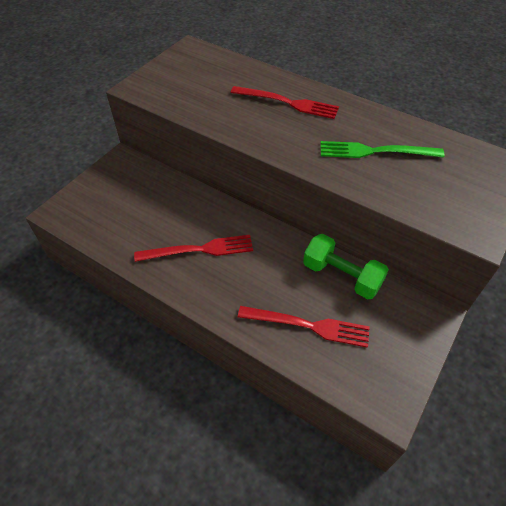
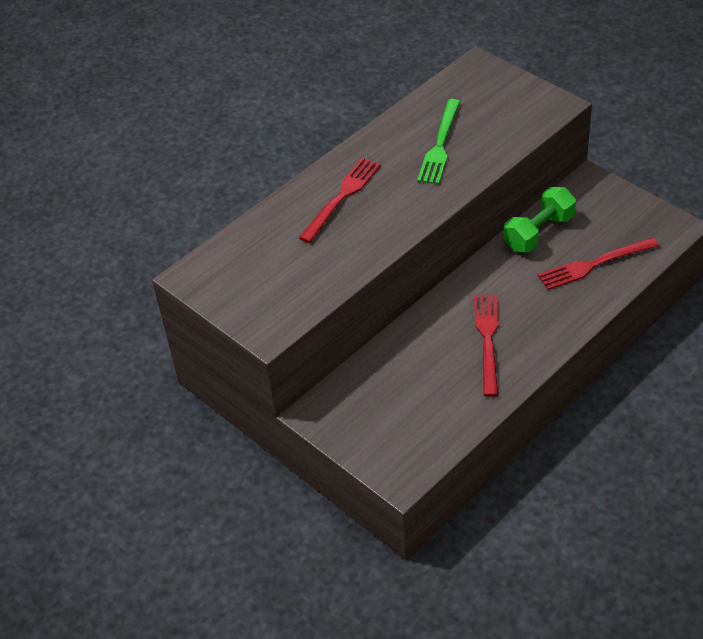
camera: 75 degrees left, 5 degrees down
red fork [238,306,370,348] -> red fork turned 135 degrees counterclockwise [538,238,659,290]

